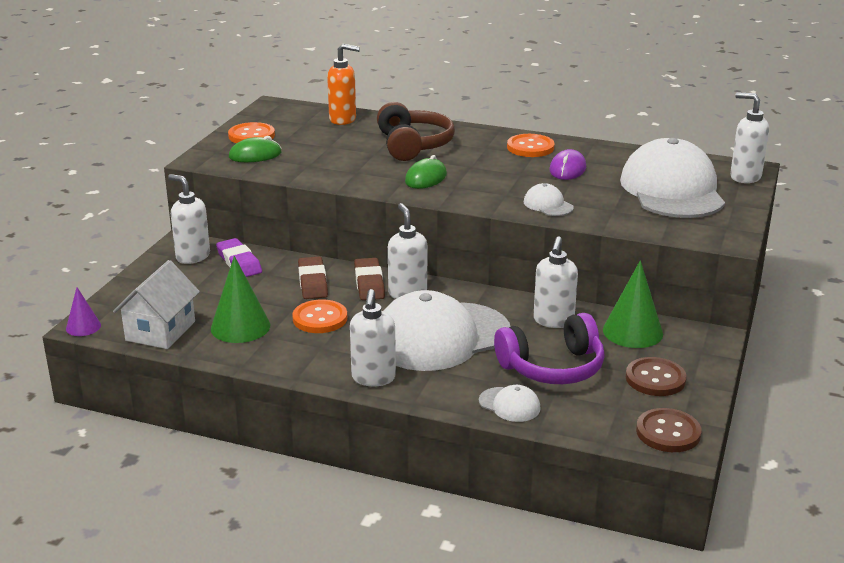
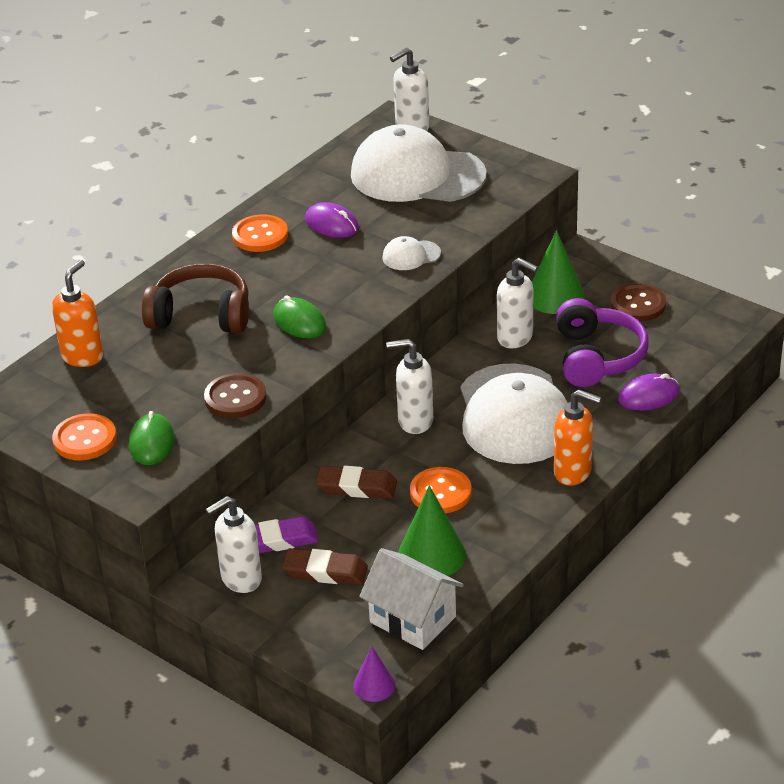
camera: 70 degrees left, 10 degrees up
white soap dispenser [350,289,396,386] -> orange soap dispenser [554,390,601,486]
brown eraser [354,258,385,300] -> brown eraser moved to [282,548,368,585]
white cap [479,385,541,422] -> purple mouse [618,374,680,411]
brown button [636,408,701,452] -> brown button moved to [204,373,267,418]

